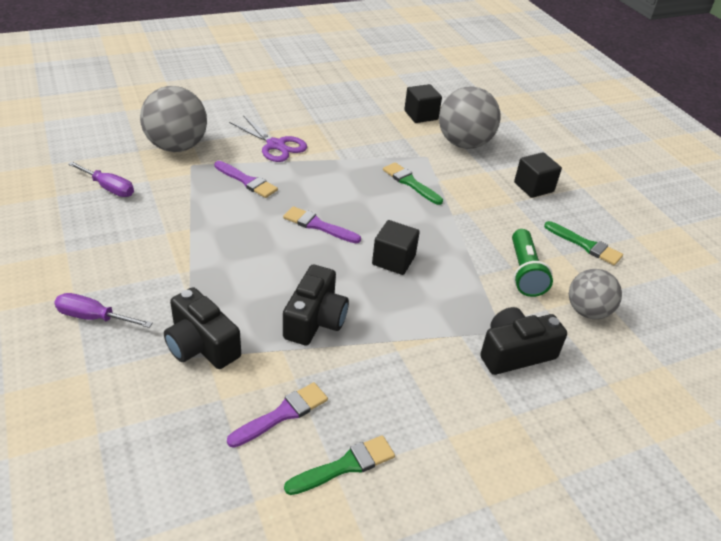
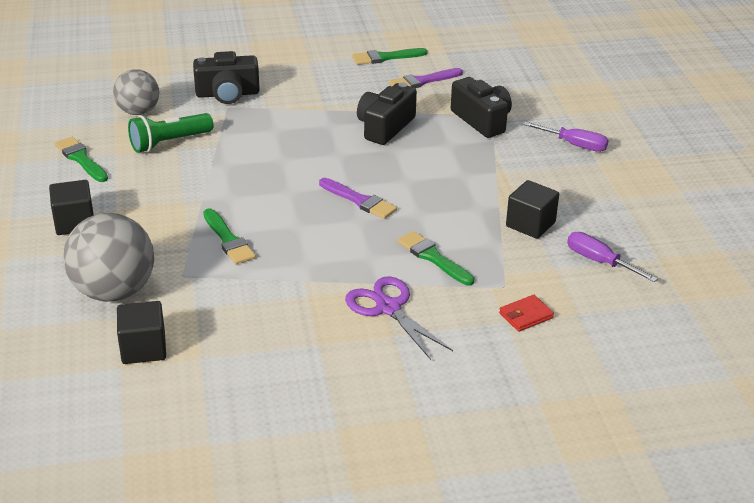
camera: 165 degrees left, 5 degrees down
grey ball [140,86,207,152] -> red wallet [499,295,554,332]
purple brush [214,161,278,198] -> green brush [398,231,474,285]
black cube [372,220,420,275] -> black cube moved to [506,180,559,239]
green flashlight [512,229,553,297] -> green flashlight turned 135 degrees counterclockwise [128,113,213,153]

